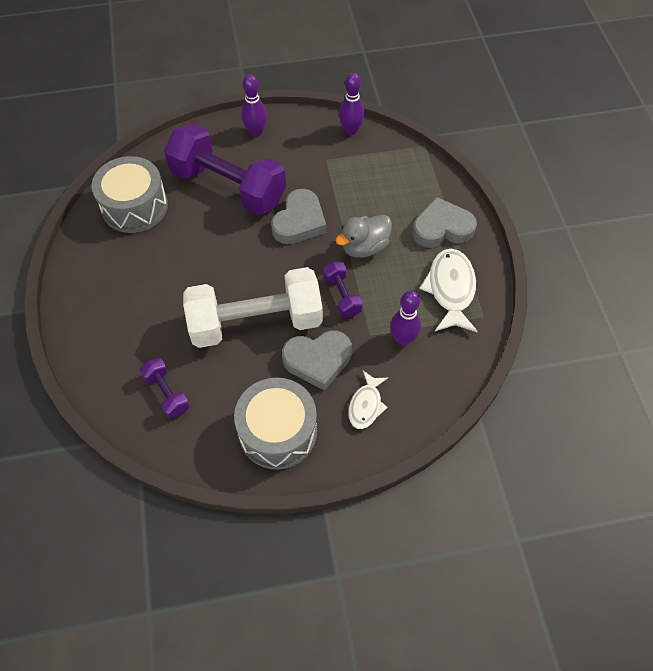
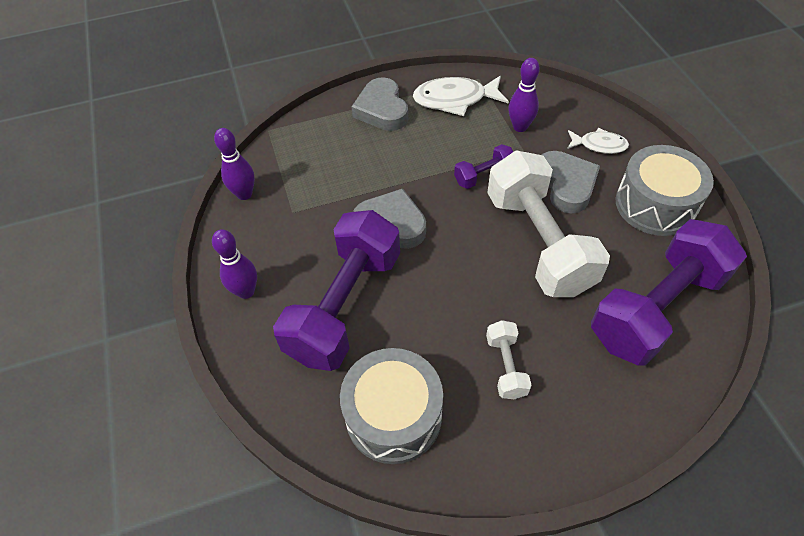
camera: 95 degrees left, 5 degrees down
purple dumbbell [140,358,190,419] -> purple dumbbell [591,219,747,366], size x2.26
grey duck [335,215,392,258] -> none
none -> white dumbbell [486,320,532,399]

